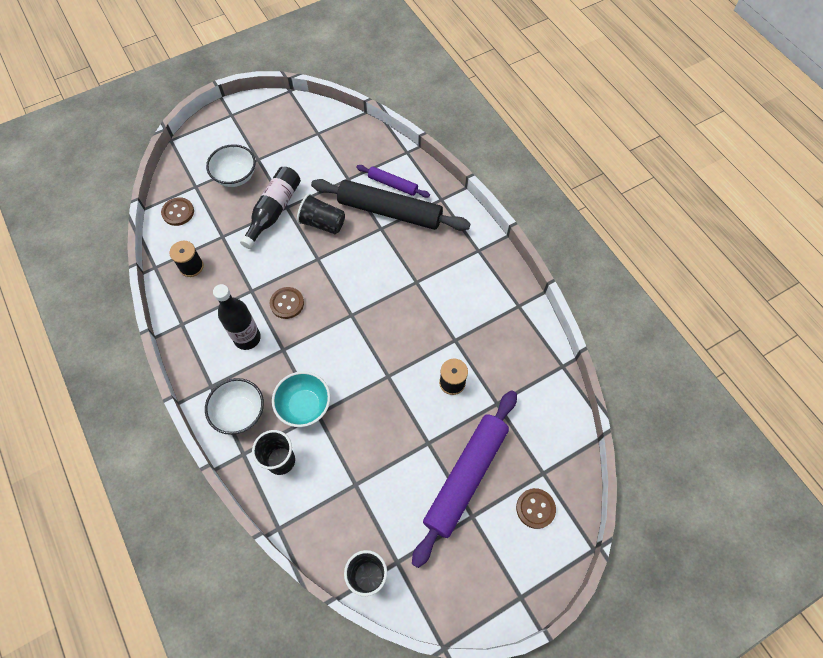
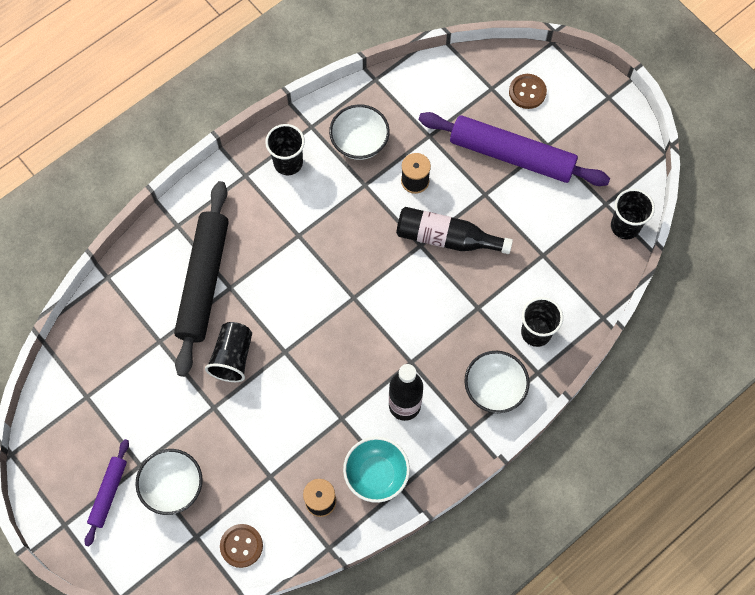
camera: 100 degrees left, 5 degrees up
black bottle [240,167,301,249] -> black bottle moved to [396,207,513,254]
brown button [270,287,304,319] -> none
turquoise bowl [272,371,330,427] -> turquoise bowl moved to [343,437,410,503]
purple rolling pin [356,165,430,198] -> purple rolling pin moved to [85,439,129,546]
none -> black cup [265,124,305,175]
none -> white bowl [329,104,390,160]

